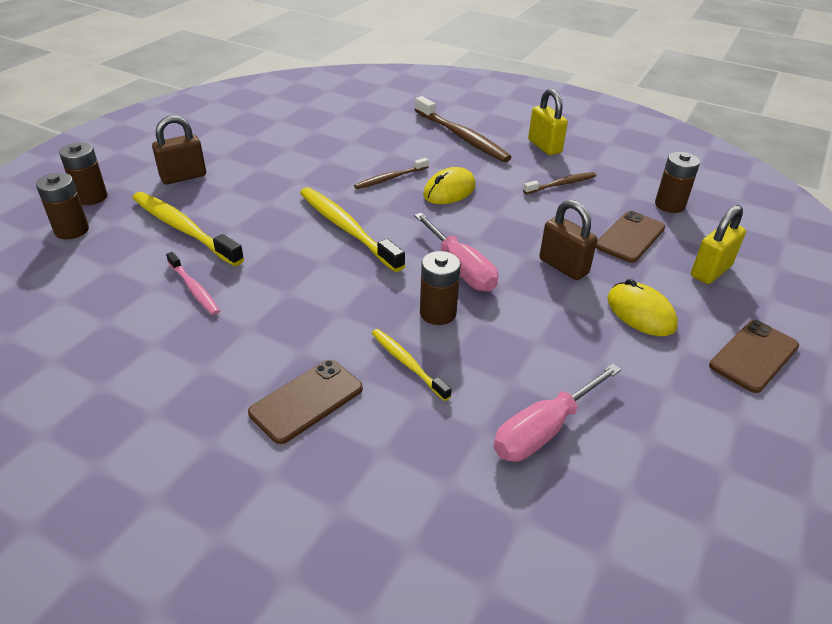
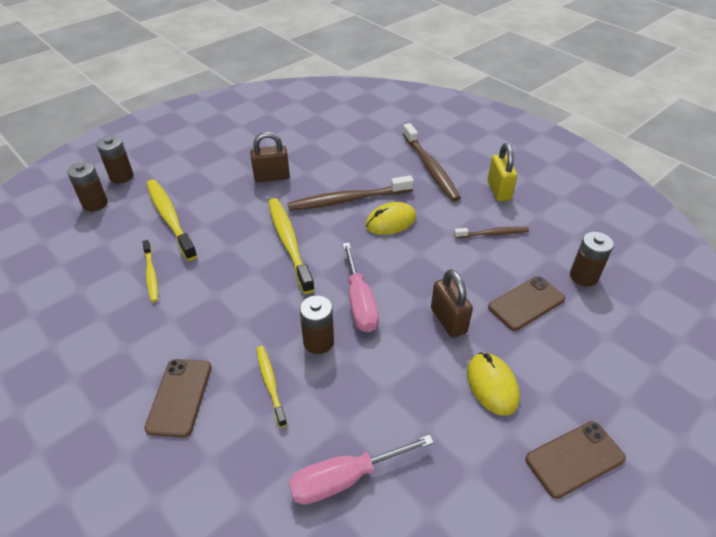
camera: 20 degrees right, 5 degrees up
brown padlock [152,115,206,184] -> brown padlock moved to [250,132,290,182]
pink toothbrush [166,252,220,315] -> yellow toothbrush [142,240,158,302]
brown phone [248,360,363,444] -> brown phone turned 60 degrees counterclockwise [144,359,211,438]
brown toothbrush [354,158,429,189] -> brown toothbrush [287,176,414,211], size x1.79
yellow padlock [691,205,746,284] -> none

